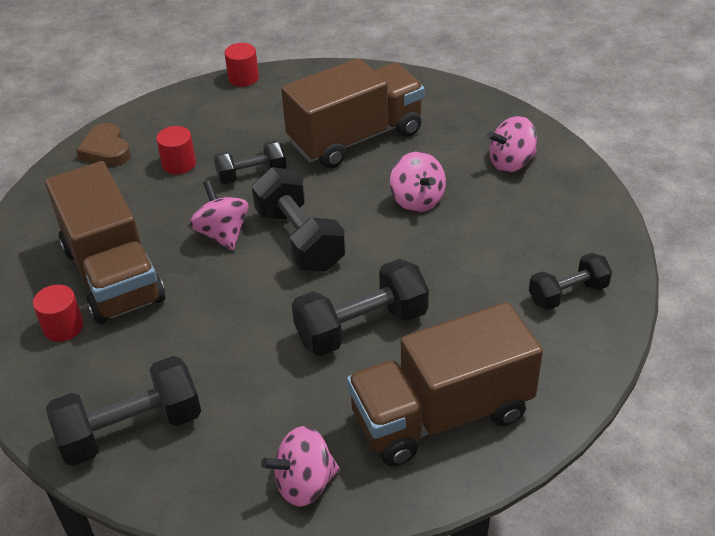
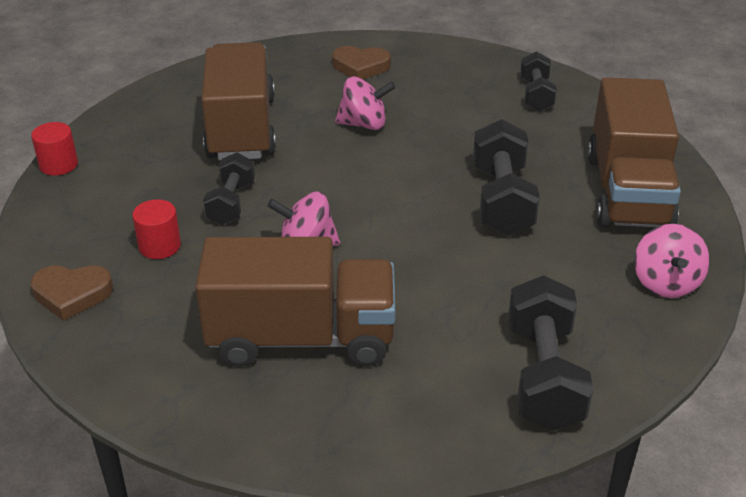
camera: 65 degrees left, 5 degrees down
red cylinder [33,285,83,342] -> none
black dumbbell [252,167,346,272] -> none
pink spinning top [487,116,537,173] -> brown heart [332,46,391,79]

